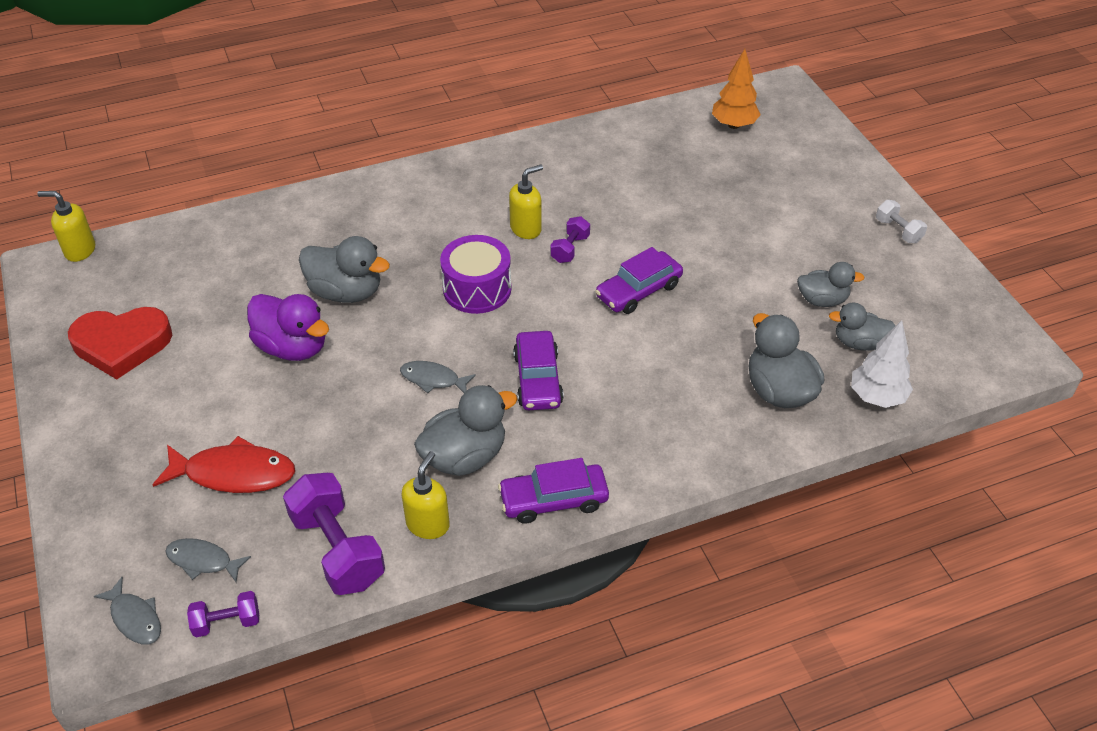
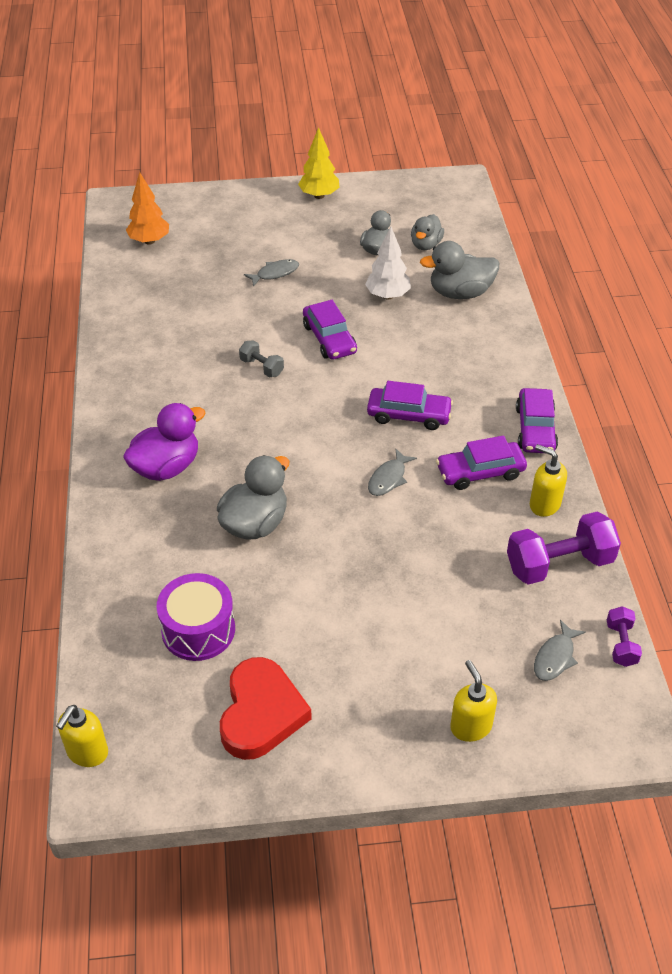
camera: 75 degrees left, 0 degrees up
grey fish [94,577,161,644] -> grey fish moved to [244,259,299,287]
red fish [153,436,295,493] -> none
purple duck [247,294,329,361] -> purple duck moved to [123,403,205,481]
grey duck [414,385,517,476] -> purple car [436,435,527,490]
purple drum [440,235,511,314] -> purple drum moved to [156,573,235,661]
yellow soap dispenser [509,165,543,239] -> yellow soap dispenser moved to [450,660,497,742]
purple dumbbell [550,216,590,263] -> grey dumbbell [239,340,284,377]
white tree [851,320,913,408] -> white tree moved to [365,226,411,300]
white dumbbell [876,200,927,243] -> yellow tree [298,127,340,199]

